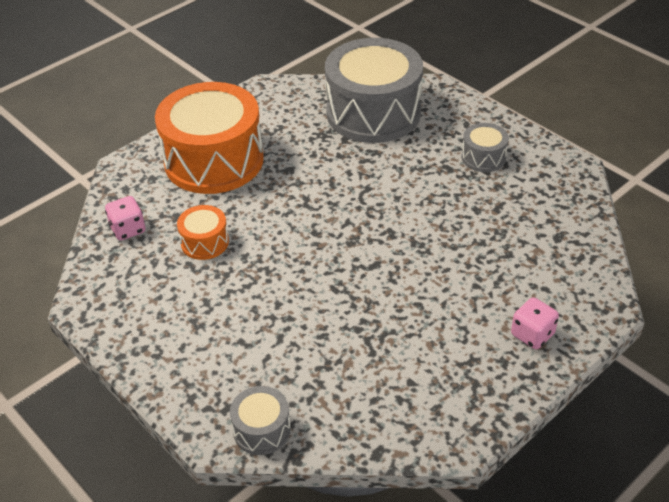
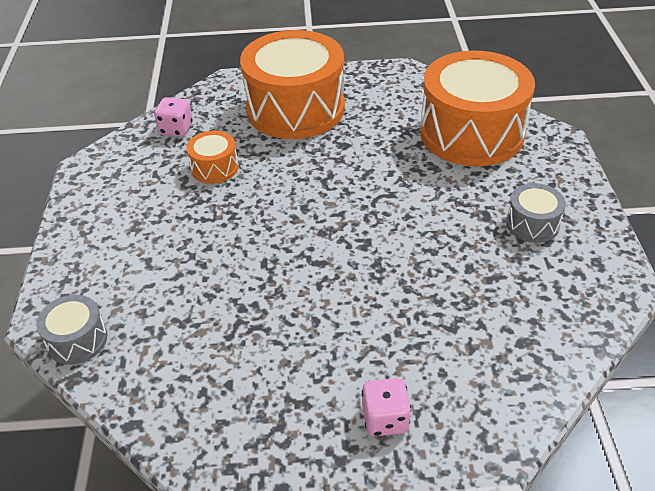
camera: 40 degrees right, 0 degrees up
grey drum [325,38,423,143] -> orange drum [420,50,535,166]

